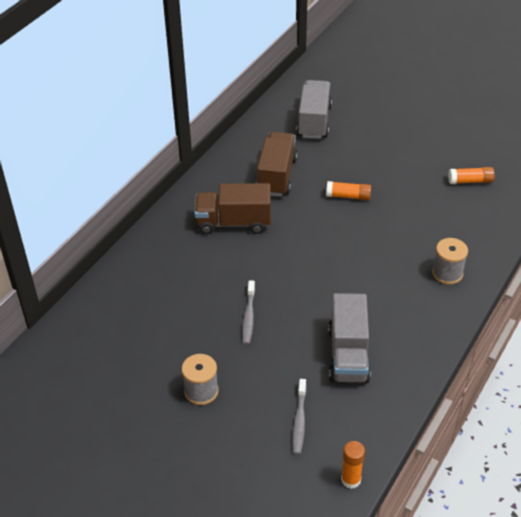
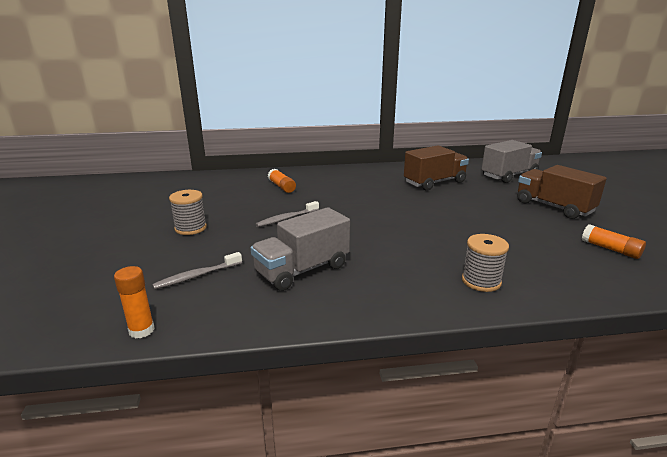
camera: 50 degrees right, 20 degrees down
brown truck [194,183,271,234] -> brown truck moved to [517,165,607,219]
orange glue stick [326,181,371,200] -> orange glue stick moved to [268,169,296,193]

